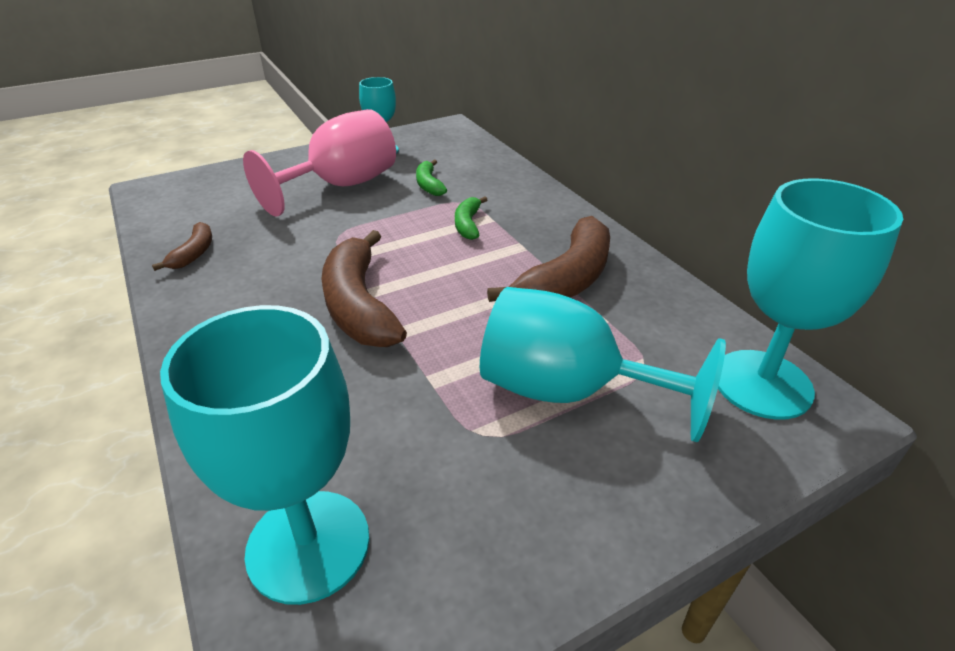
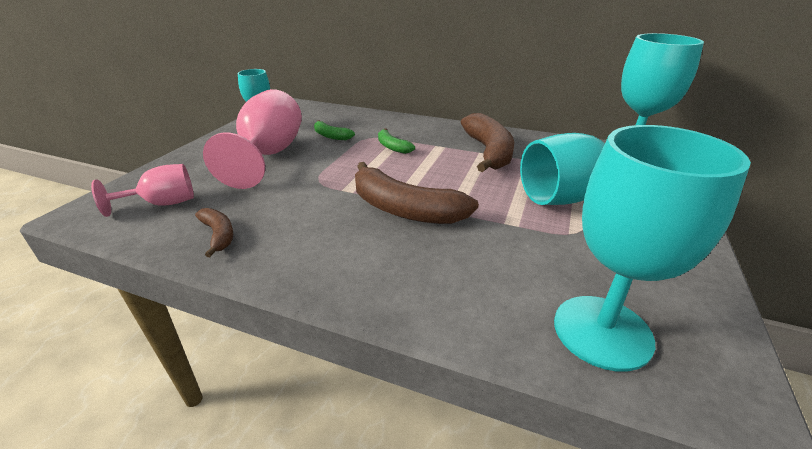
camera: 40 degrees left, 5 degrees down
none -> pink goblet [91,164,194,217]

